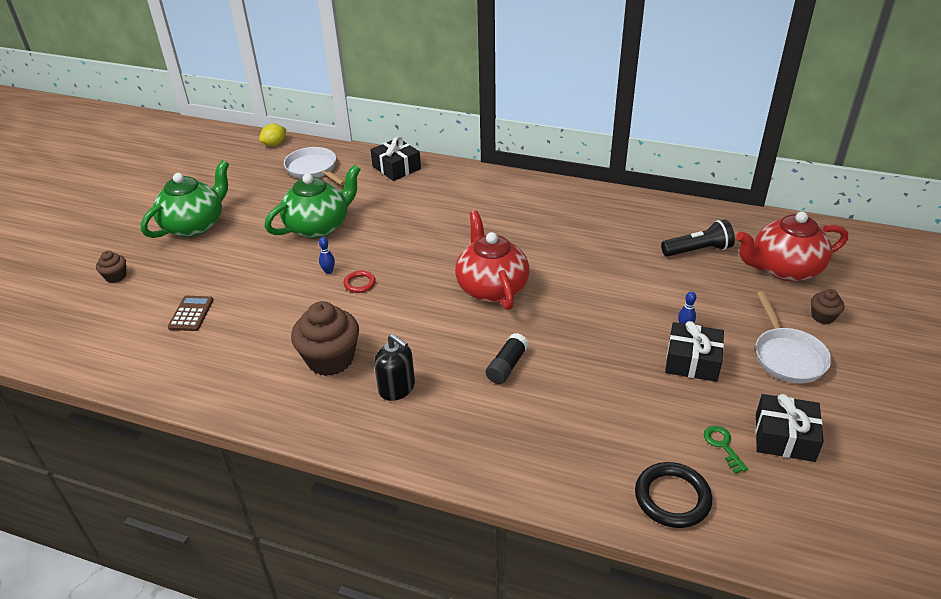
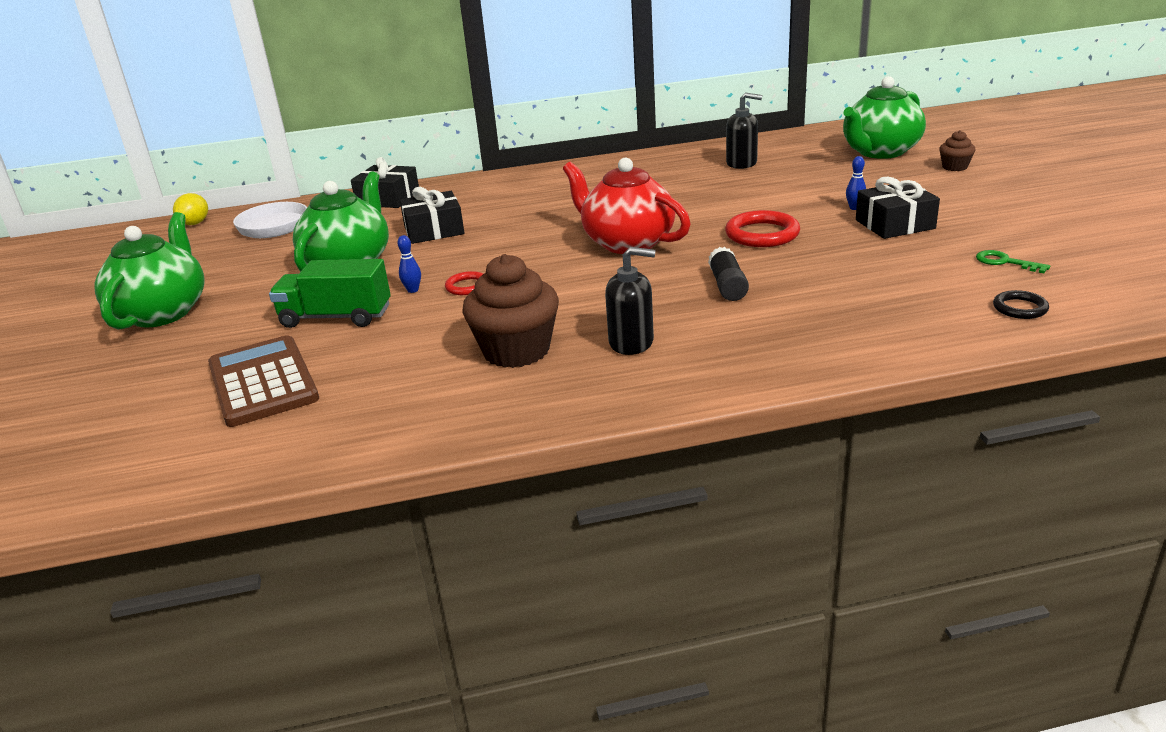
camera: 30 degrees left, 10 degrees down
brown cupcake [96,251,126,283] -> none
brown calculator [168,296,214,331] -> brown calculator [208,335,319,427], size x1.81
black ring [635,462,712,528] -> black ring [993,290,1049,319], size x0.57
black flashlight [661,220,735,256] -> none
red teapot [736,211,848,281] -> green teapot [843,76,926,159]
white pan [755,291,831,384] -> none
black gift [755,394,824,462] -> black gift moved to [400,187,464,244]
none -> green truck [269,259,391,328]
none -> red ring [725,210,800,247]
none -> black soap dispenser [726,92,762,169]

